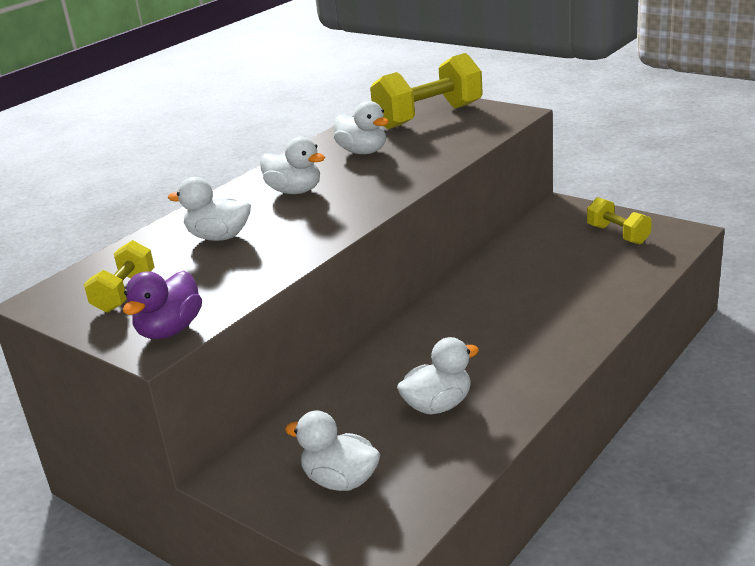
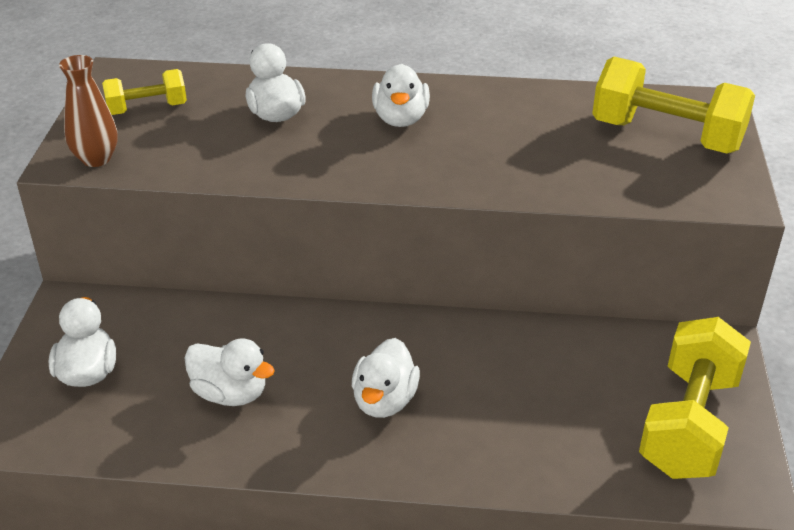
camera: 55 degrees right, 10 degrees up
purple duck [123,271,202,339] -> brown vase [59,55,118,167]
white duck [334,101,389,154] -> white duck moved to [352,338,420,418]
yellow dumbbell [587,197,652,244] -> yellow dumbbell [639,317,751,479], size x1.79

